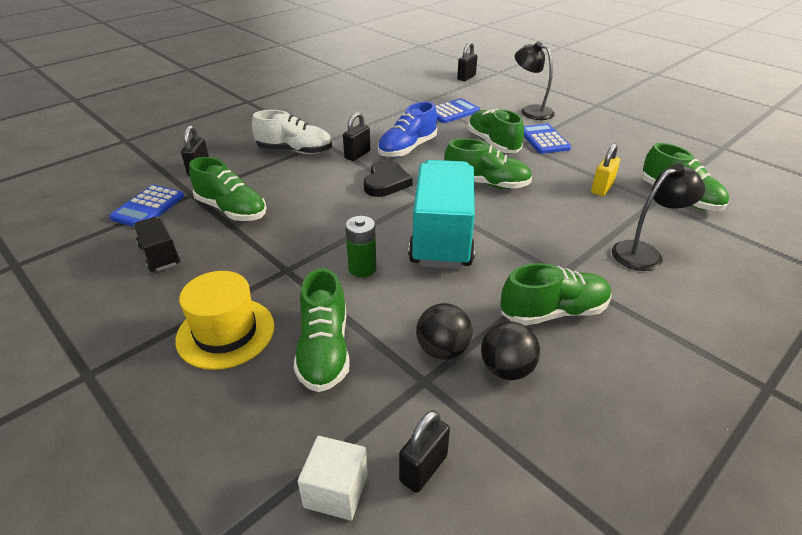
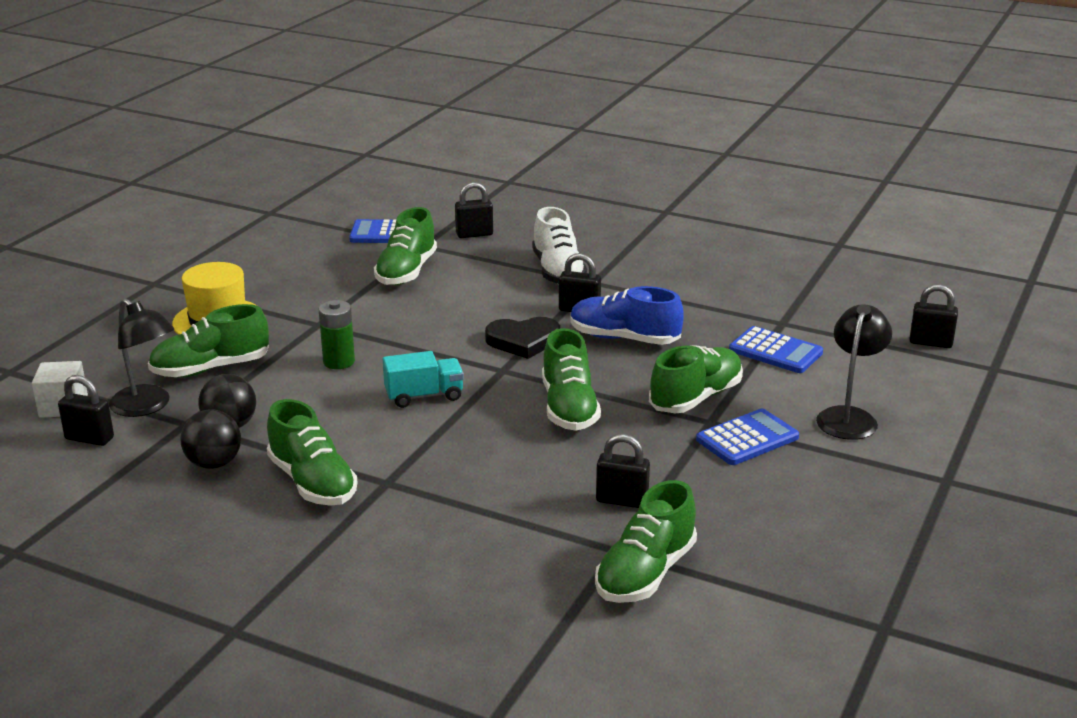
camera: 70 degrees right, 10 degrees down
black truck [134,217,181,272] -> none
turquoise truck [408,160,475,269] -> turquoise truck [383,351,464,408], size x0.48
yellow padlock [591,143,620,196] -> black padlock [596,434,650,508]
black lamp [612,164,705,271] -> black lamp moved to [109,298,174,417]

